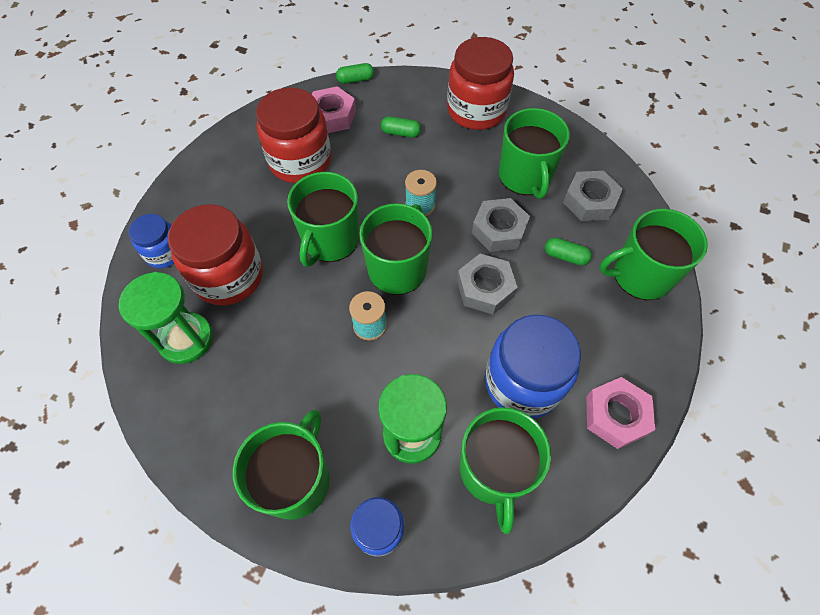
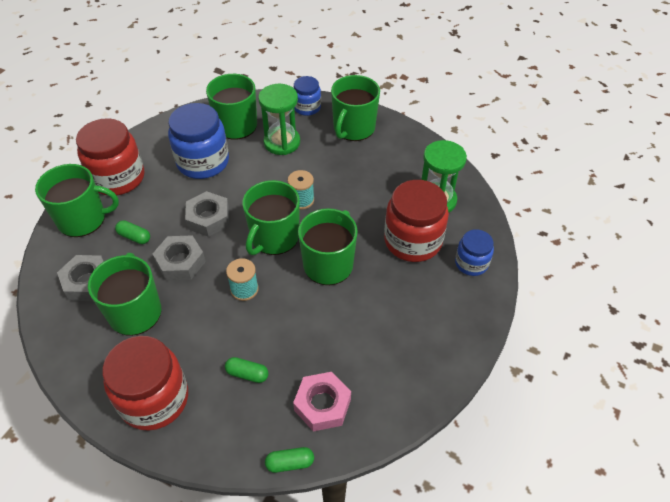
camera: 175 degrees left, 10 degrees down
red jar [256,87,331,183] -> red jar moved to [76,118,144,196]
pink nut [586,377,655,449] -> none

